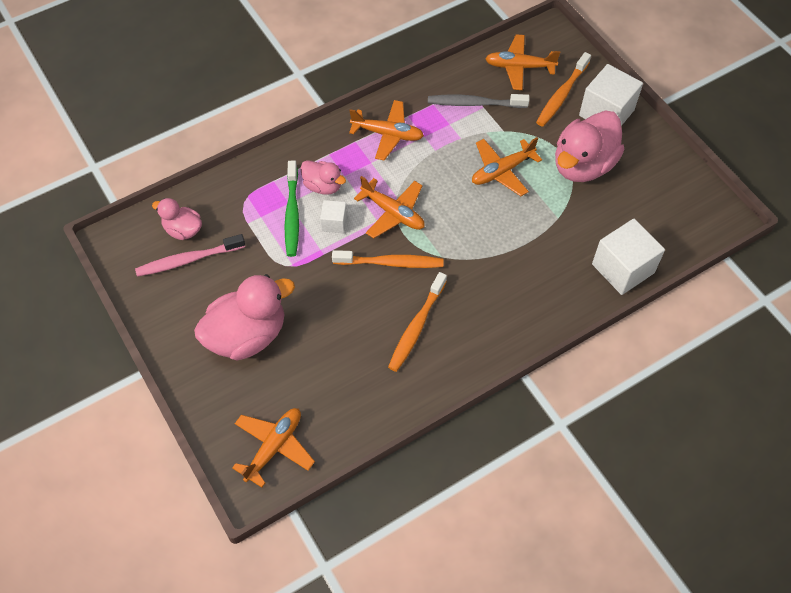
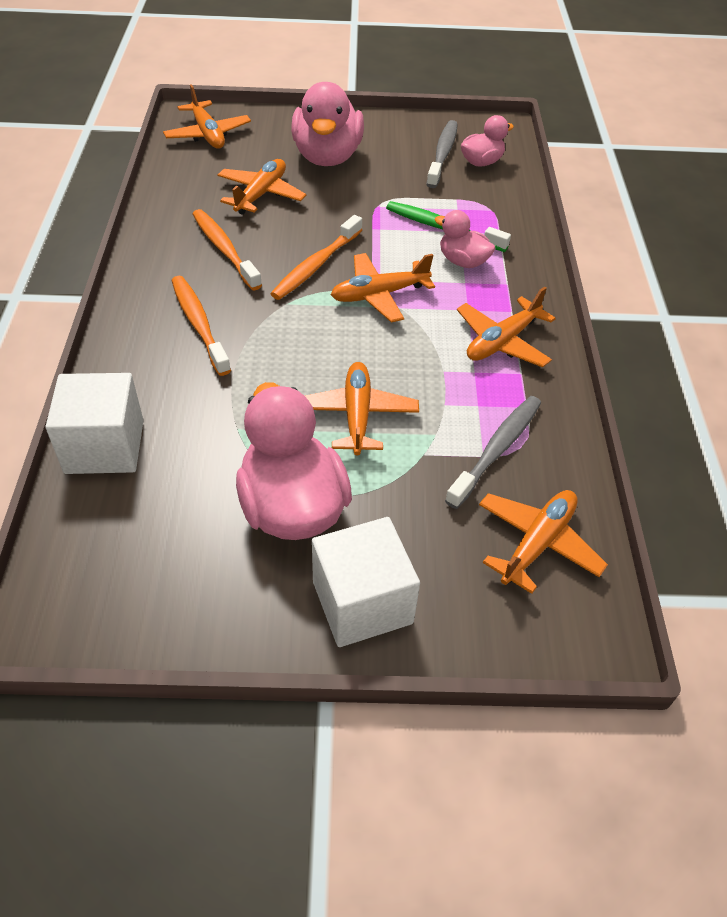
camera: 120 degrees right, 10 degrees down
pink toothbrush [135,234,245,277] -> grey toothbrush [426,120,458,188]
pink duck [301,160,346,195] -> pink duck turned 60 degrees clockwise [435,210,495,268]
white cube [320,200,347,233] -> none
orange toothbrush [536,52,591,127] -> orange toothbrush moved to [171,276,231,376]
none -> orange plane [218,159,306,215]

